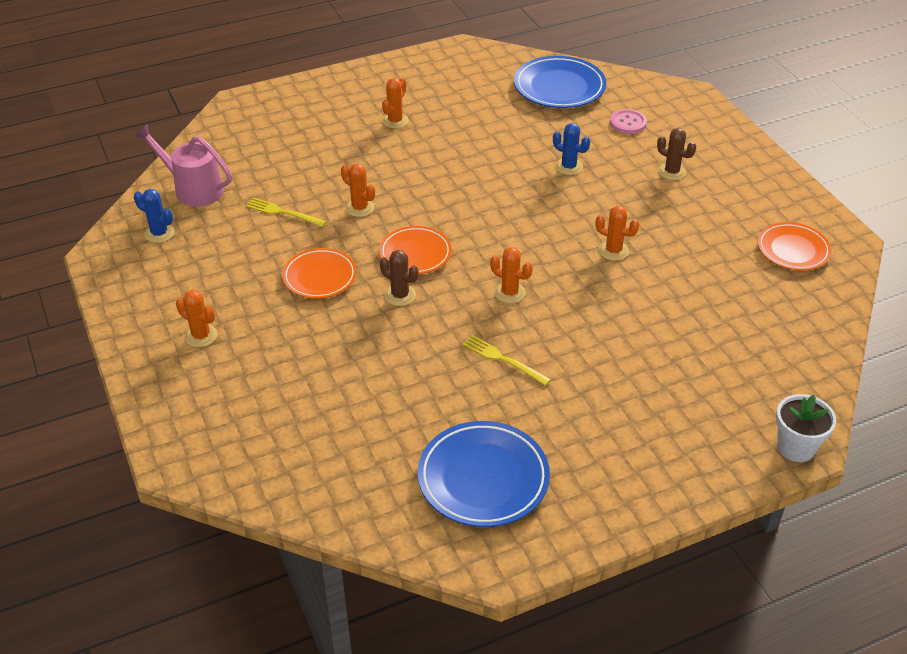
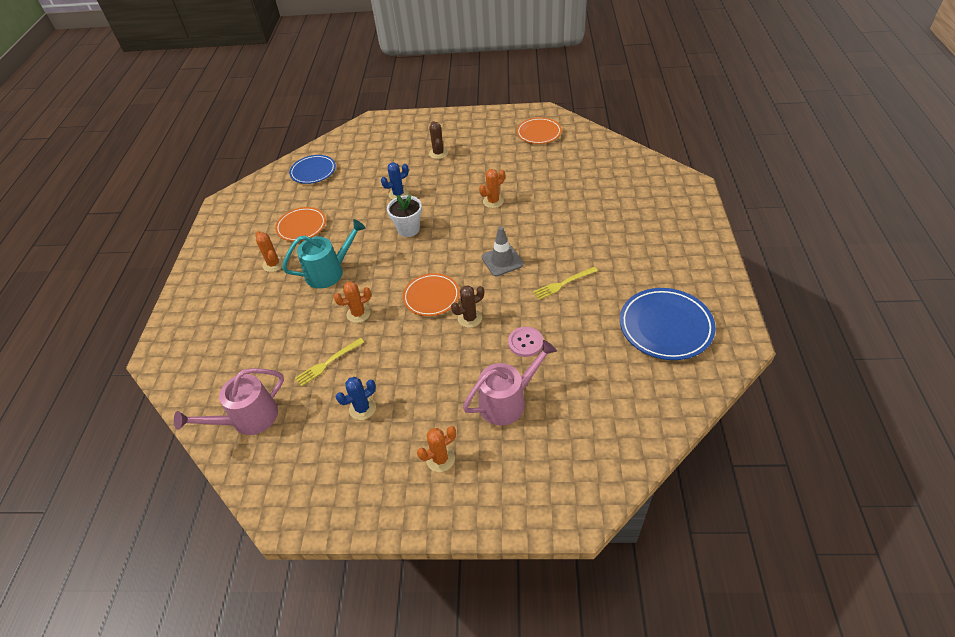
camera: 60 degrees left, 5 degrees up
blue cactus [134,189,174,243] -> blue cactus moved to [336,377,376,420]
orange plate [282,248,357,299] -> orange plate moved to [275,207,326,241]
orange cactus [490,247,533,303] -> grey traffic cone [482,226,524,276]
blue plate [514,56,606,108] -> blue plate [289,155,336,184], size x0.66
pink button [610,109,647,134] -> pink button moved to [508,327,543,357]
brown cactus [657,128,696,180] -> brown cactus turned 75 degrees counterclockwise [429,121,448,159]
white flower pot [776,394,836,462] -> white flower pot moved to [387,194,422,237]
none -> turquoise watering can [282,219,366,289]
none -> pink watering can [463,340,557,425]

